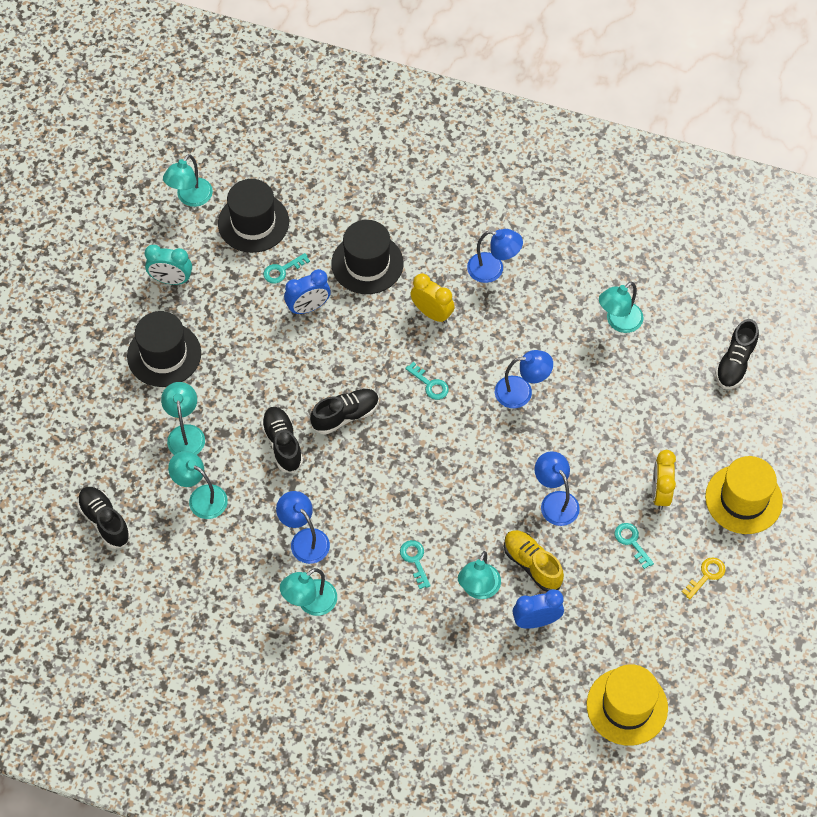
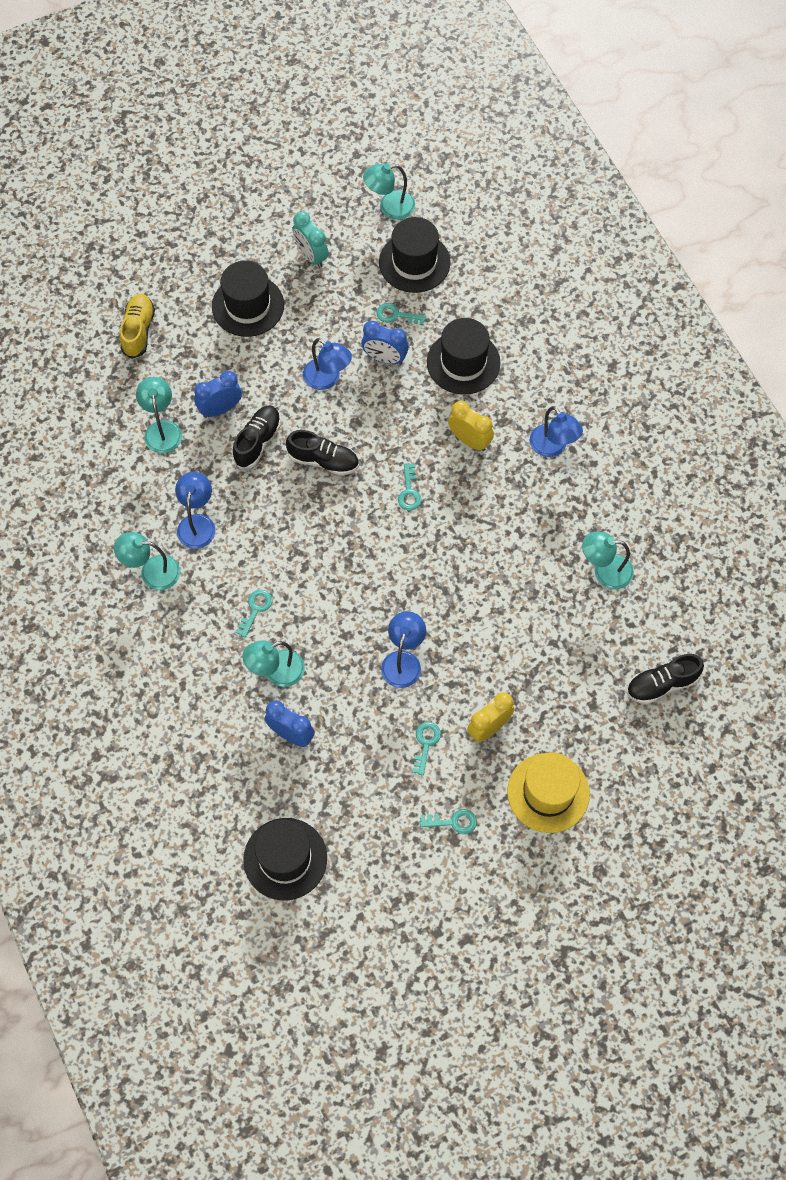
camera: 45 degrees right, 5 degrees up
black shoe [77,487,131,549] -> none
turquoise lamp [161,382,205,455] -> none
yellow clock [410,274,455,323] -> yellow clock turned 45 degrees counterclockwise [448,401,494,451]
blue lamp [495,350,553,408] -> blue lamp moved to [303,338,352,390]
yellow shoe [504,530,564,592] -> yellow shoe moved to [120,294,155,359]
yellow hat [587,664,668,746] -> black hat [243,818,327,900]
yellow key [682,557,725,599] -> turquoise key [420,809,477,834]
none -> blue clock [194,371,242,418]

